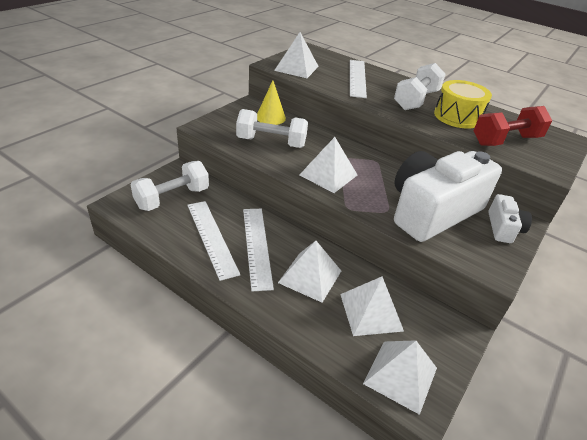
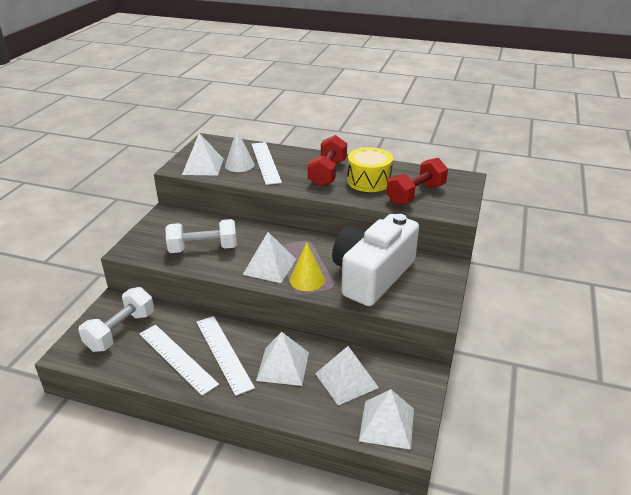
camera: 15 degrees left, 5 degrees down
yellow cone [257,80,286,125] -> yellow cone moved to [290,242,325,291]
white dumbbell [394,63,446,110] -> red dumbbell [308,135,347,187]
white camera [488,194,532,243] -> none
none -> white cone [225,130,254,172]

